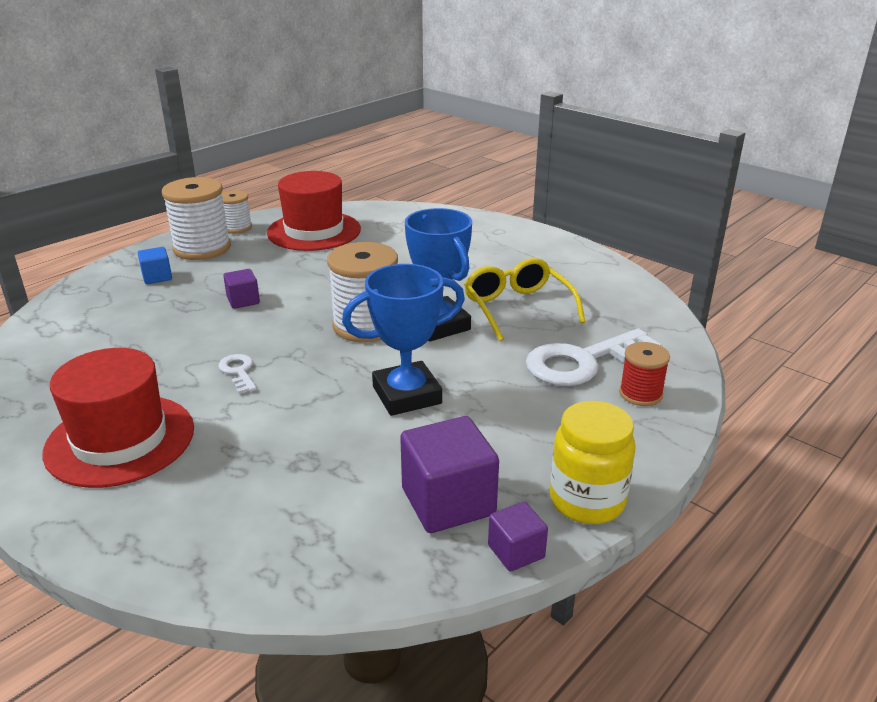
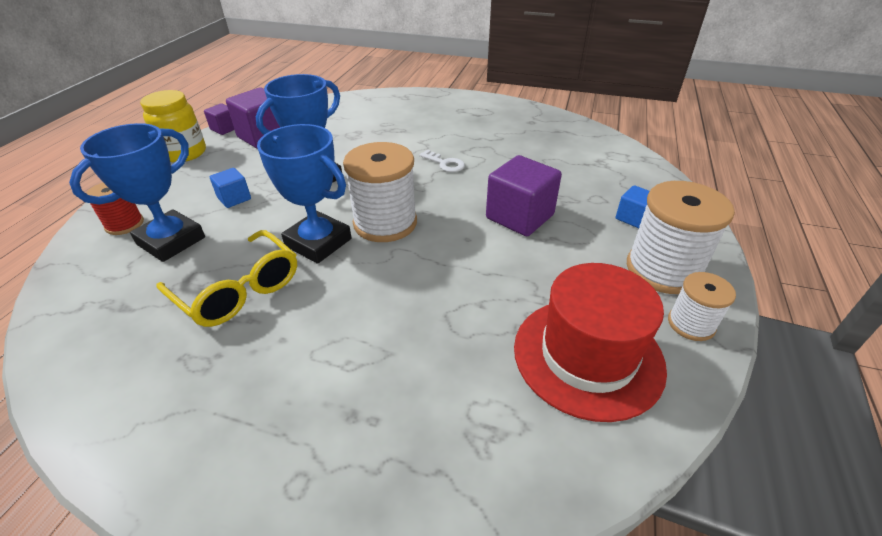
camera: 155 degrees right, 10 degrees up
red hat [43,348,194,488] -> none
purple cube [223,269,260,309] -> purple cube [486,155,562,236], size x1.86
white key [526,328,662,386] -> blue trophy [69,123,205,262]
none -> blue cube [210,168,251,208]

